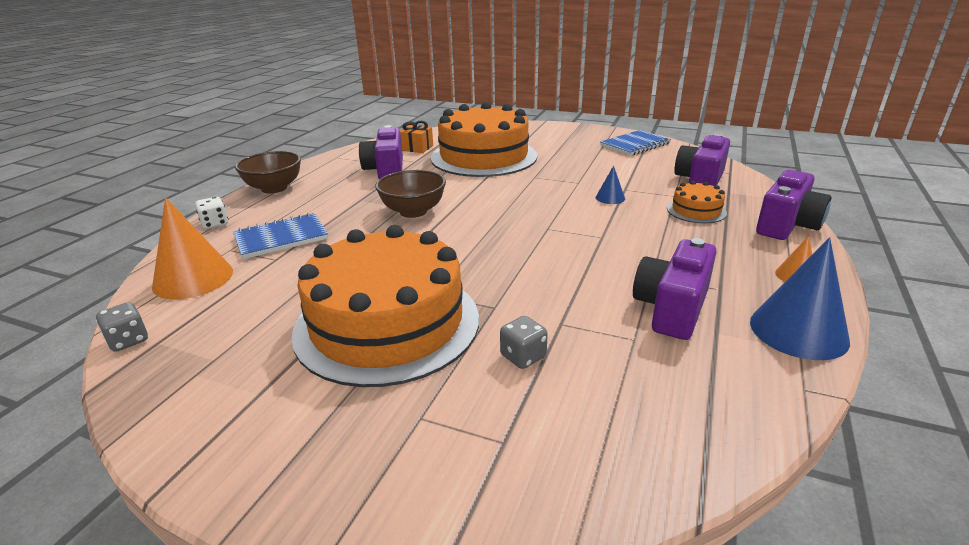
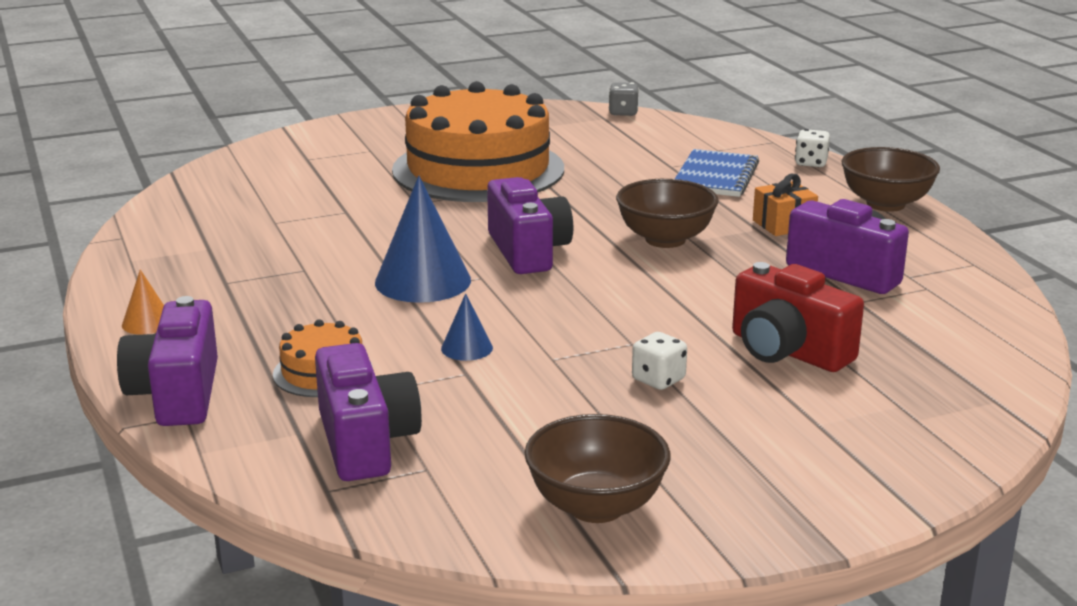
camera: 135 degrees right, 5 degrees down
orange cone [152,198,233,300] -> none
orange gift [400,121,433,153] -> orange gift moved to [753,174,818,236]
orange cake [431,102,538,177] -> red camera [732,262,864,372]
grey dice [500,316,548,369] -> none
blue notebook [600,130,671,156] -> brown bowl [525,414,671,523]
purple camera [633,238,716,340] -> purple camera moved to [487,177,573,274]
blue cone [750,237,850,360] -> blue cone moved to [375,176,471,303]
none -> white dice [632,332,687,390]

